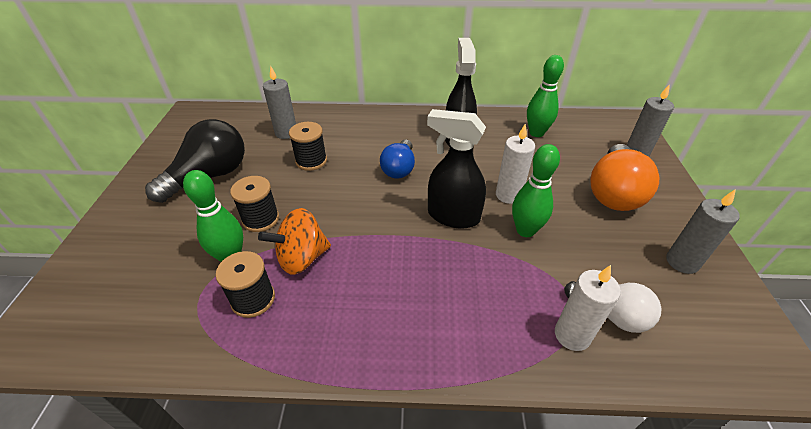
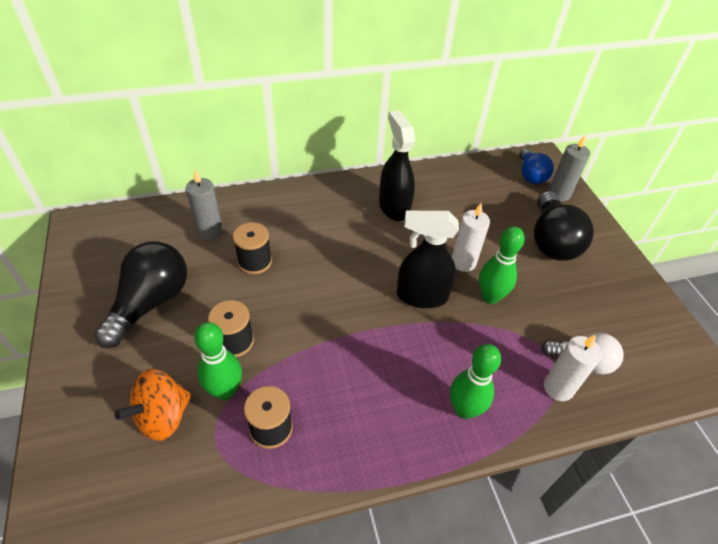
camera: 20 degrees left, 5 degrees up
orange spinning top [258,208,331,275] -> orange spinning top moved to [114,369,192,441]
blue light bulb [380,140,415,179] -> blue light bulb moved to [519,148,554,184]
green bowling pin [527,55,564,137] -> green bowling pin moved to [450,344,501,419]
orange light bulb [590,144,659,211] -> black light bulb [534,191,594,261]
grey candle [666,189,740,274] -> none

